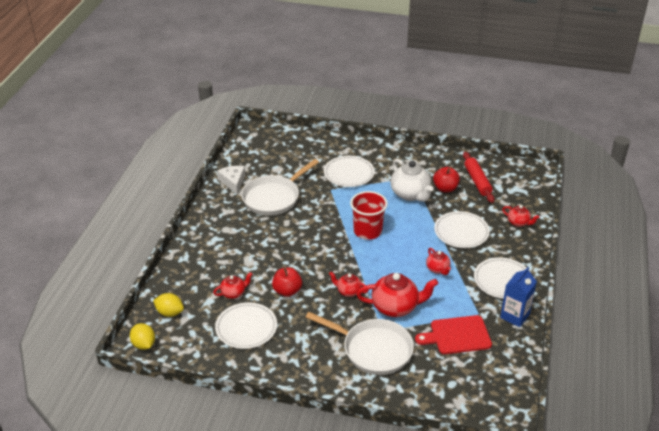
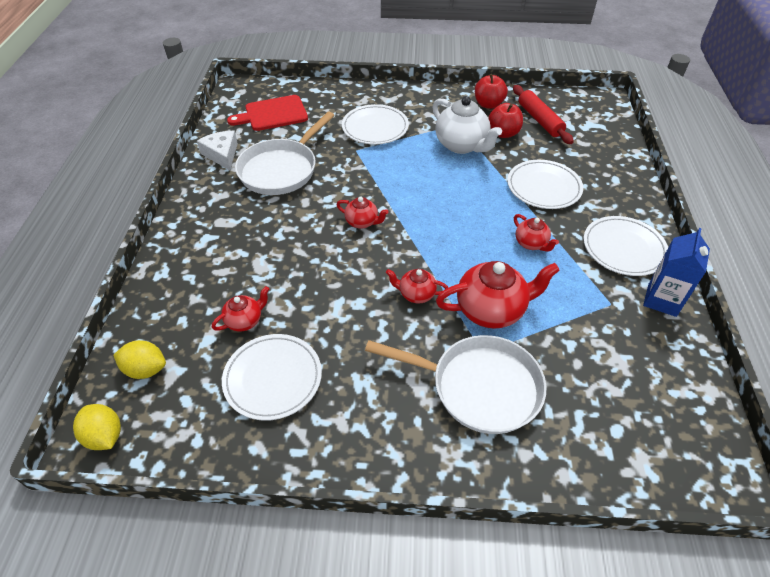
camera: 10 degrees left, 10 degrees up
red apple [272,268,302,297] -> red apple moved to [475,74,508,109]
red cup [350,191,388,240] -> none
red cutting board [415,315,492,354] -> red cutting board moved to [227,95,308,131]
red teapot [502,205,539,227] -> red teapot moved to [336,197,388,229]

